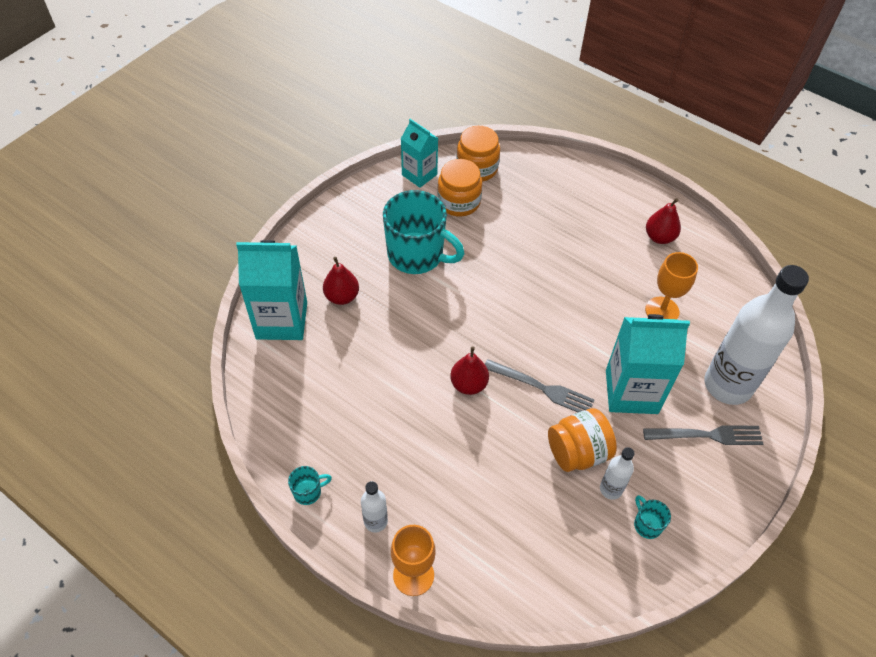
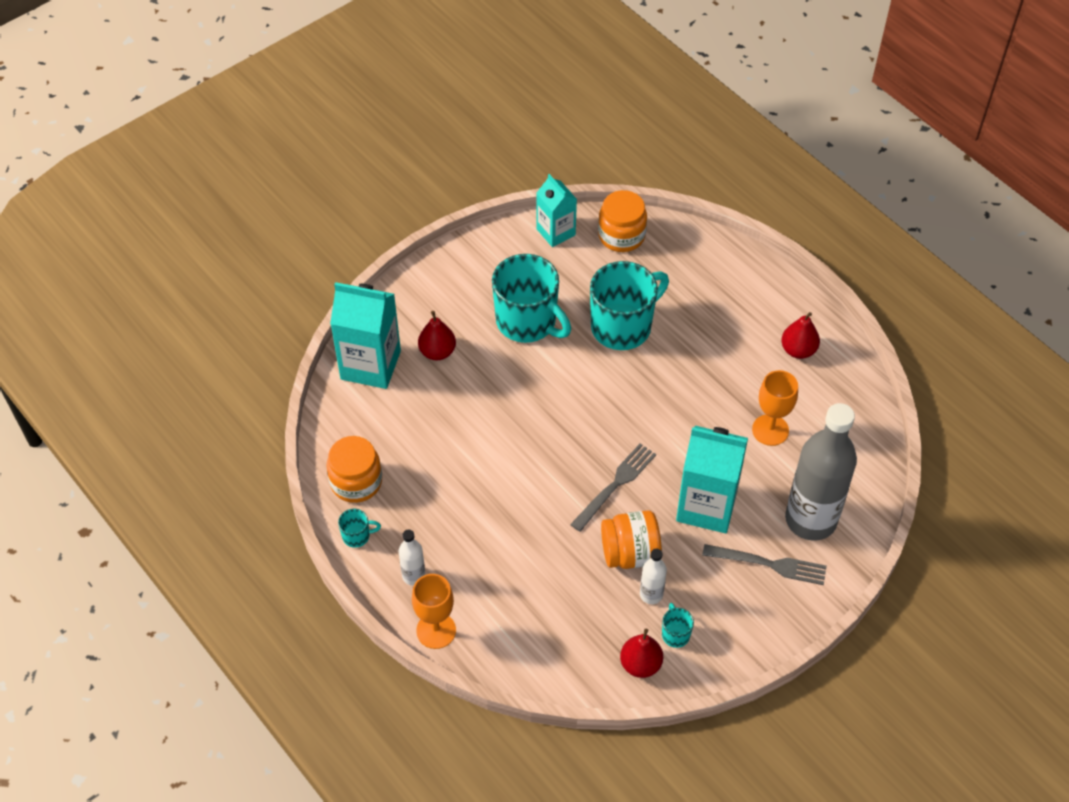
camera: 15 degrees right, 0 degrees up
orange jar [437,159,482,216] -> orange jar moved to [326,436,382,503]
red pear [450,346,489,395] -> red pear moved to [620,629,663,678]
grey fork [485,359,595,412] -> grey fork turned 90 degrees counterclockwise [570,444,656,532]
white bottle [704,265,809,405] -> grey bottle [785,403,857,541]
none -> turquoise mug [590,261,669,350]

